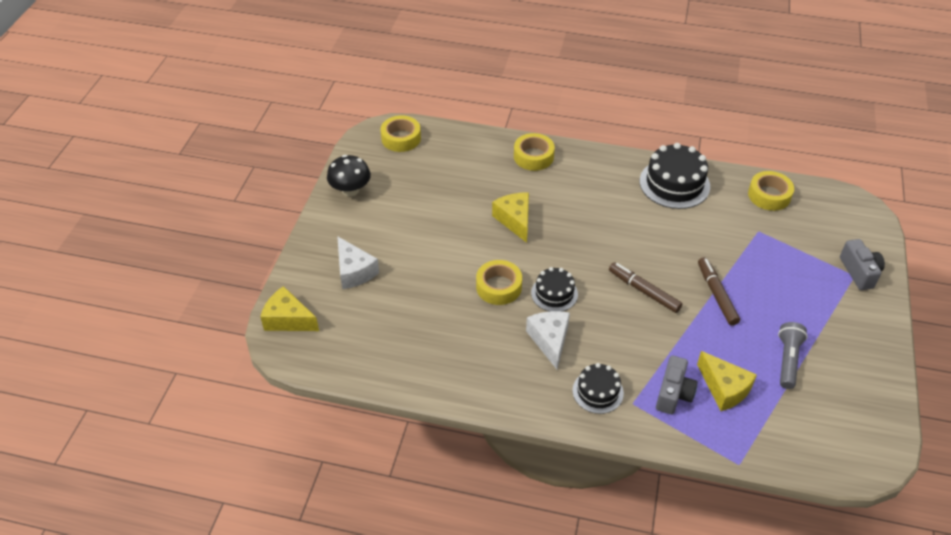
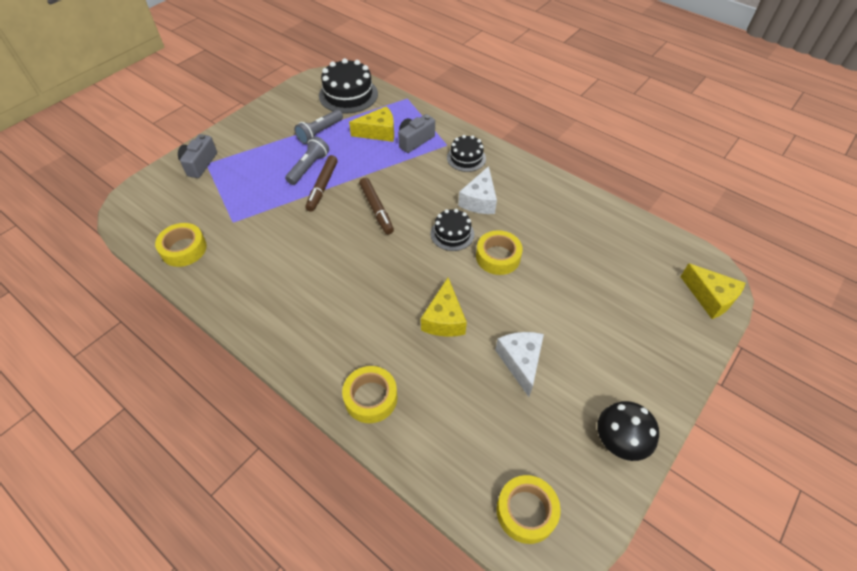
camera: 155 degrees left, 5 degrees up
white cheese [337,236,379,289] -> white cheese moved to [495,332,544,397]
black cake [640,143,710,209] -> black cake moved to [319,58,378,113]
yellow cheese [697,351,757,411] -> yellow cheese turned 90 degrees clockwise [349,106,394,142]
none -> grey flashlight [285,136,329,185]

